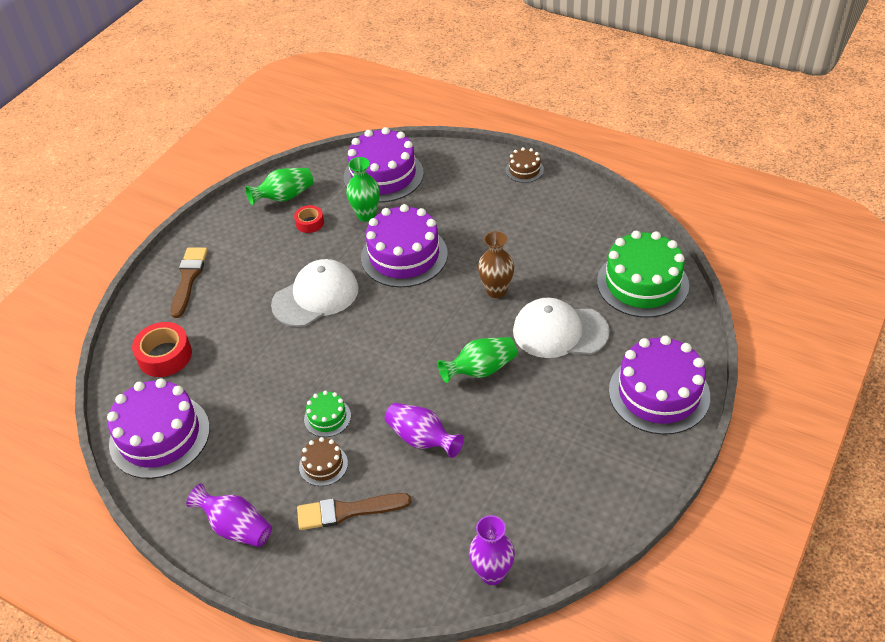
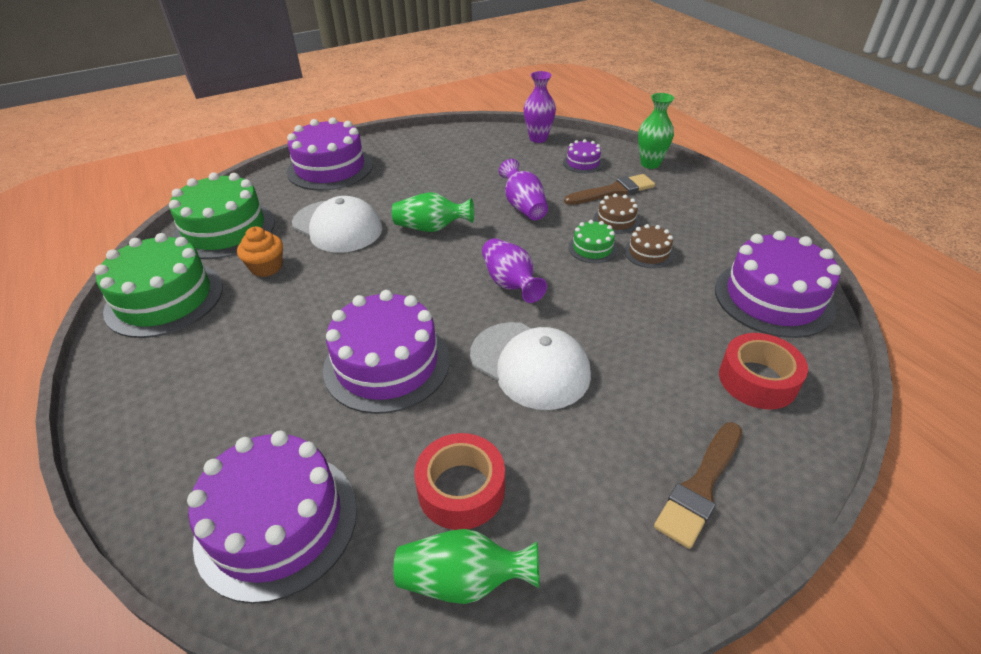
camera: 150 degrees left, 5 degrees down
purple vase [186,484,272,547] -> purple vase moved to [482,238,547,303]
white cap [271,259,358,327] -> white cap turned 135 degrees counterclockwise [470,322,591,410]
red tape [294,205,324,233] -> red tape [415,433,505,530], size x1.69
brown brush [297,493,411,530] -> brown brush turned 45 degrees counterclockwise [564,174,655,205]
green vase [346,157,380,222] -> green vase moved to [638,93,674,169]
brown vase [478,231,514,298] -> none
brown cake [506,147,544,183] -> brown cake moved to [624,224,674,268]
none -> green cake [95,233,223,338]
none -> orange cupcake [237,227,283,277]
none -> purple cake [563,139,603,173]

